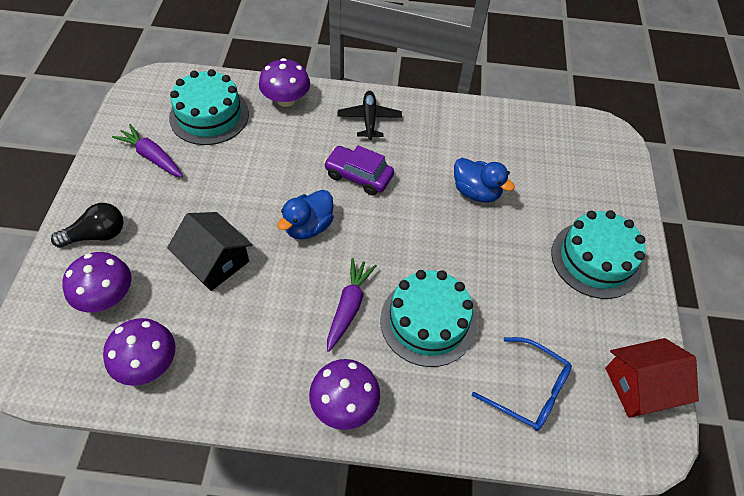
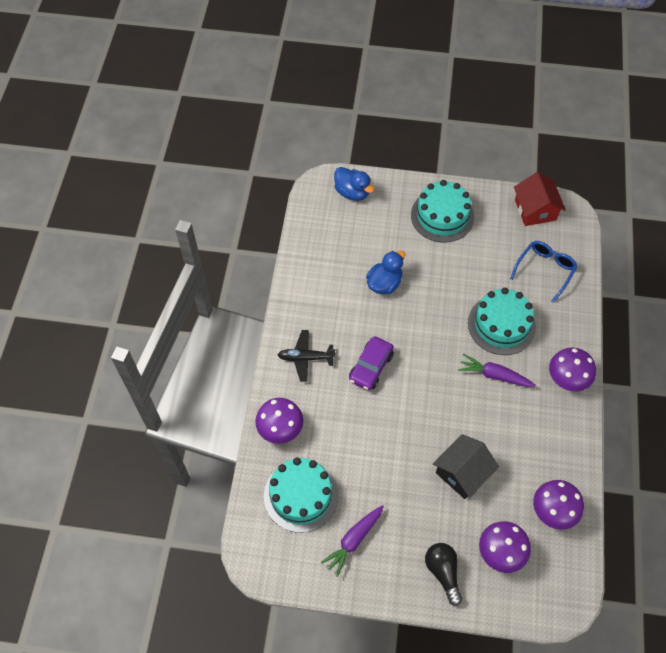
camera: 85 degrees left, 5 degrees up
blue duck [277,190,334,240] -> blue duck moved to [334,167,374,201]

